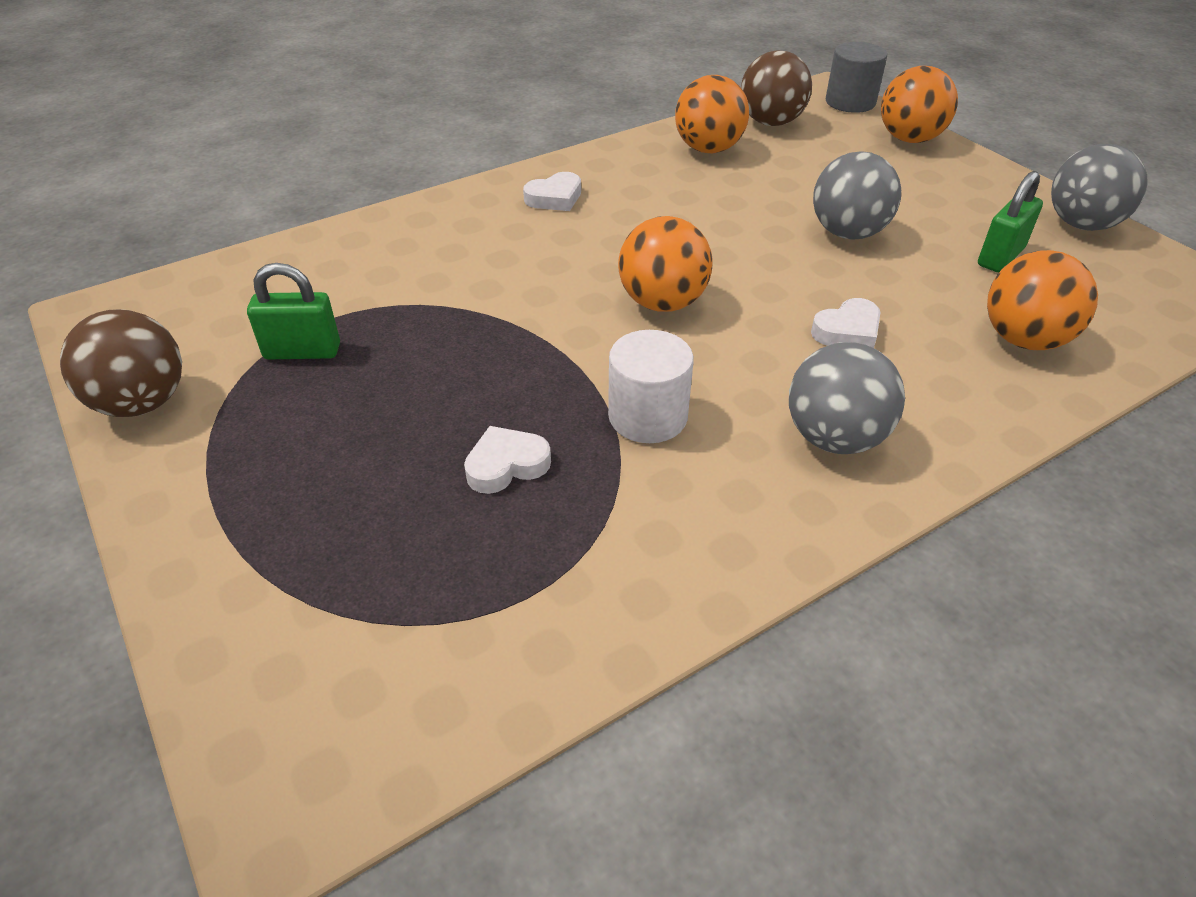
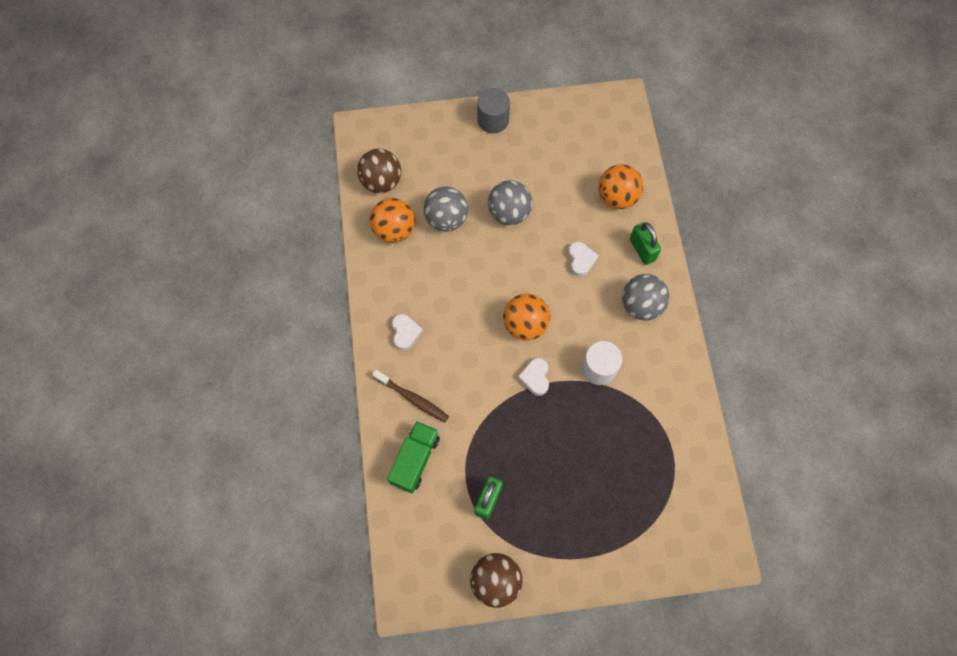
camera: 65 degrees left, 25 degrees up
white heart [464,426,551,494] -> white heart moved to [518,358,549,396]
grey cylinder [826,42,887,113] -> grey cylinder moved to [477,88,510,133]
orange ball [881,66,958,143] -> none
green padlock [978,171,1043,272] -> green padlock moved to [630,222,661,265]
grey ball [1051,144,1148,231] -> grey ball moved to [423,186,468,232]
none -> brown toothbrush [372,370,449,422]
none -> green truck [387,421,440,493]

